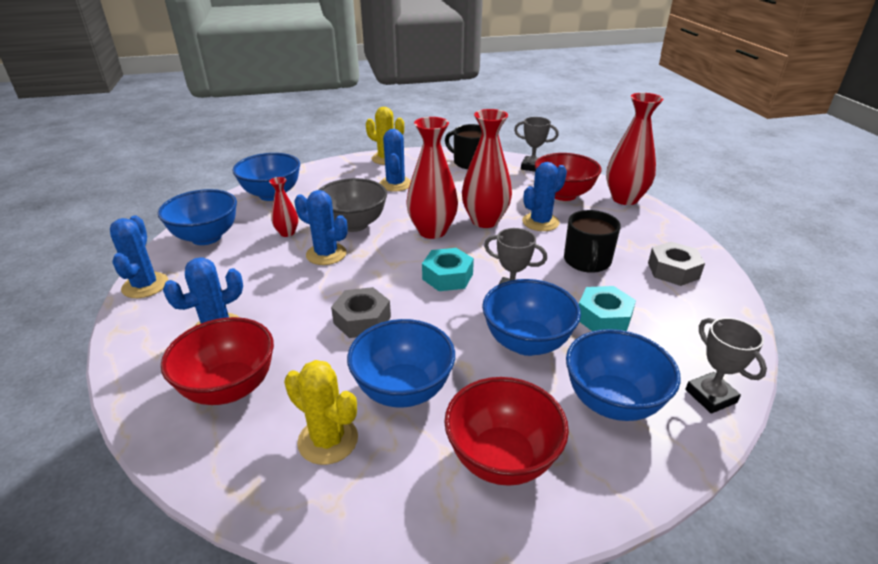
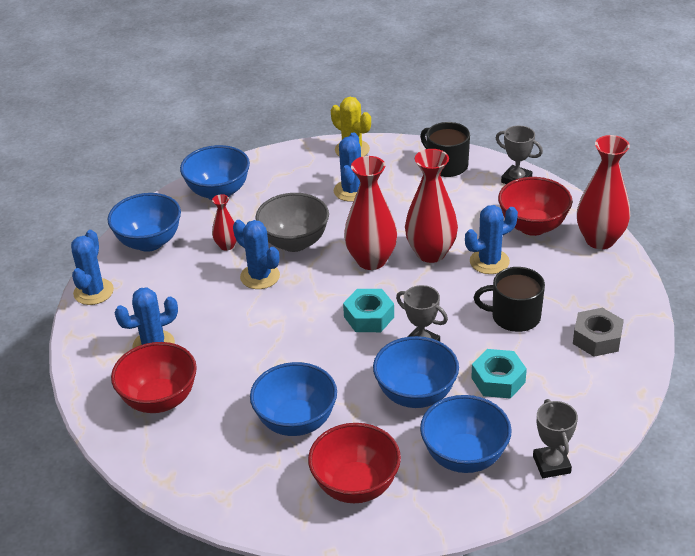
camera: 15 degrees right, 5 degrees up
yellow cactus [284,360,358,465] -> none
grey nut [331,287,391,338] -> none
black mug [564,210,621,273] -> black mug turned 75 degrees clockwise [474,267,545,332]

